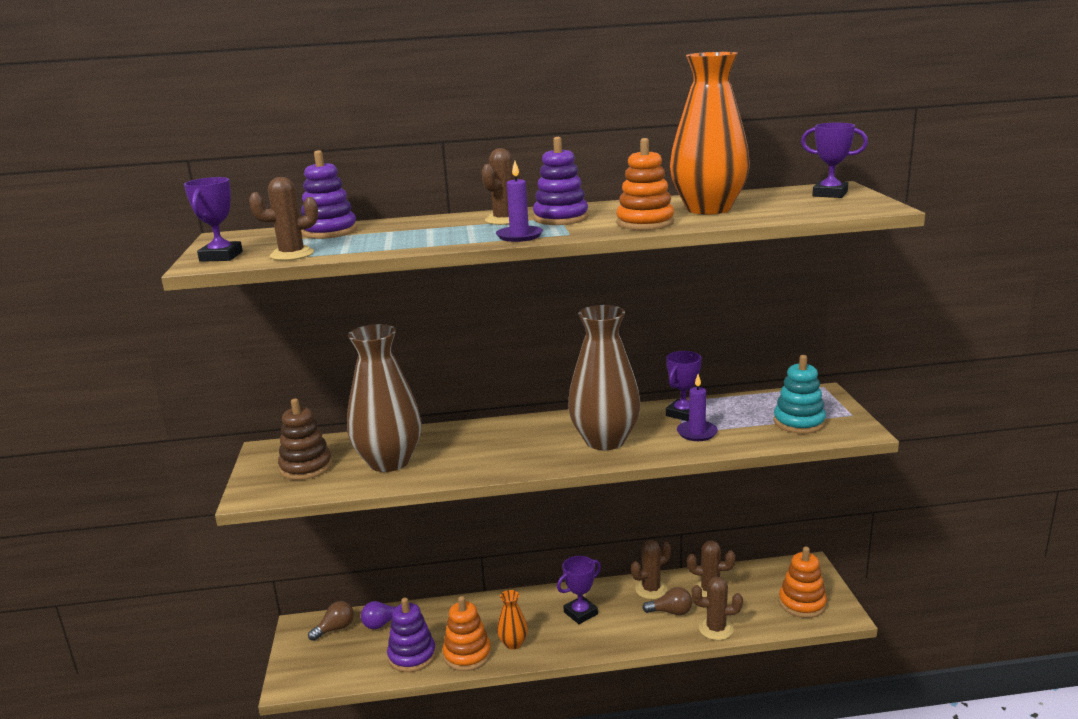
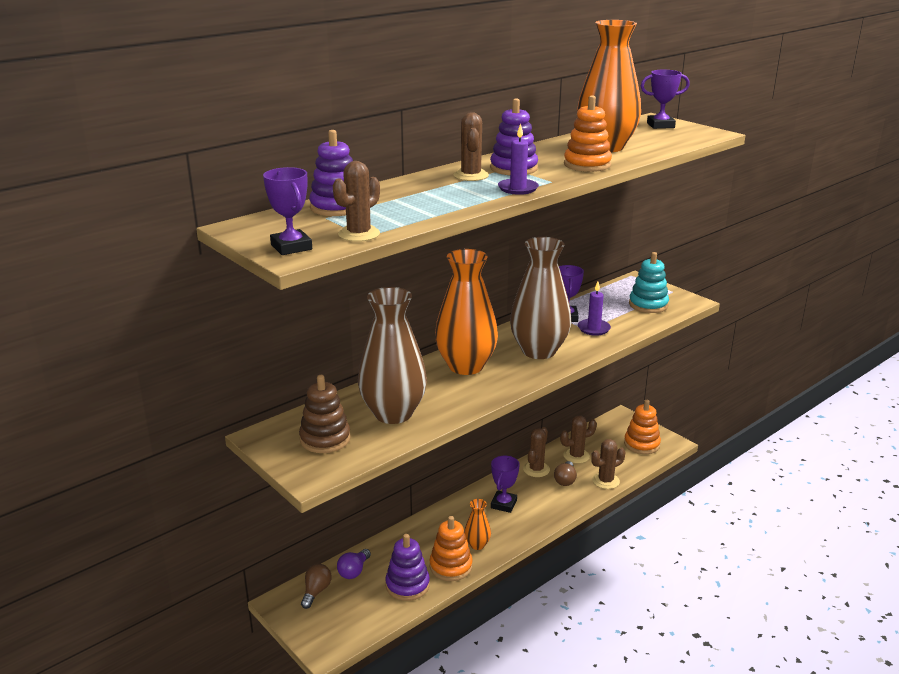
camera: 35 degrees left, 5 degrees up
brown light bulb [642,587,692,615] -> brown light bulb turned 135 degrees clockwise [554,461,577,486]
none -> orange vase [435,249,498,375]

